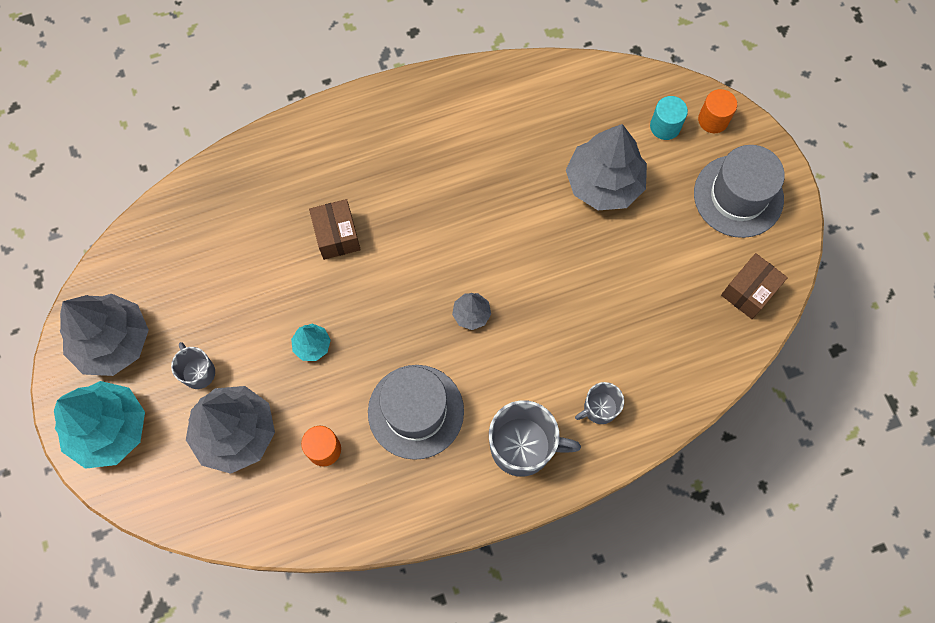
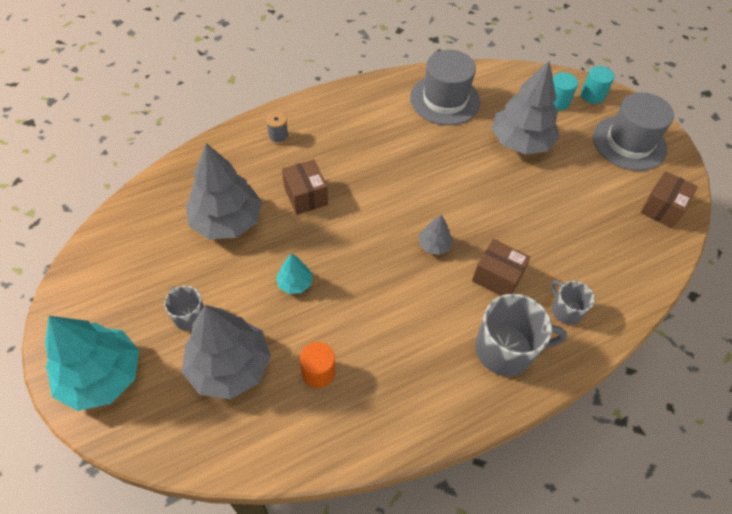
camera: 10 degrees left, 15 degrees down
grey tree [60,294,149,376] -> grey tree moved to [186,143,262,239]
grey hat [368,365,464,460] -> grey hat moved to [410,50,480,125]
grey mug [575,382,624,424] -> grey mug turned 90 degrees clockwise [551,280,595,325]
orange cylinder [698,89,737,133] -> turquoise cylinder [581,66,615,104]
none -> grey spool [266,112,289,144]
none -> brown box [472,239,531,296]

